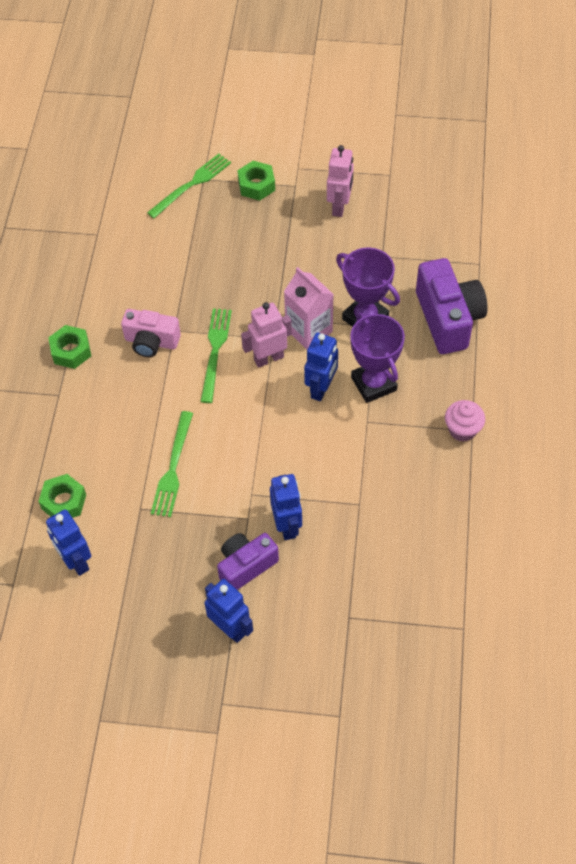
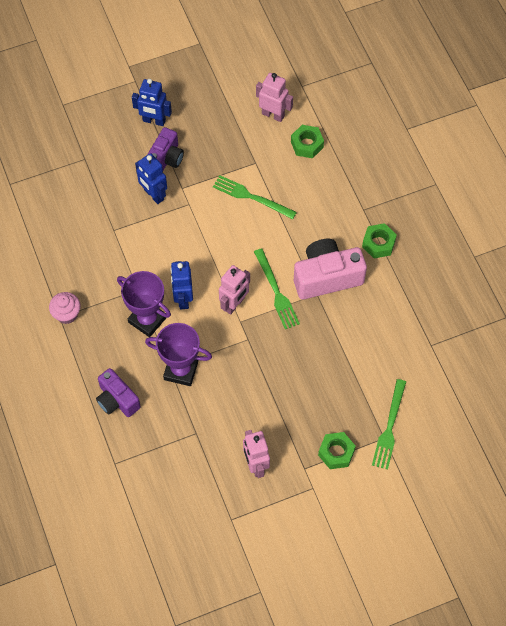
camera: 150 degrees right, 5 degrees up
blue robot [46,509,91,576] -> pink robot [256,73,293,122]
pink camera [121,309,181,357] -> pink camera [294,239,367,300], size x1.55
green fork [151,411,193,517] -> green fork turned 45 degrees counterclockwise [213,175,297,219]
pink carton [284,267,334,349] -> none
purple camera [416,258,488,354] -> purple camera [96,368,141,417], size x0.65

